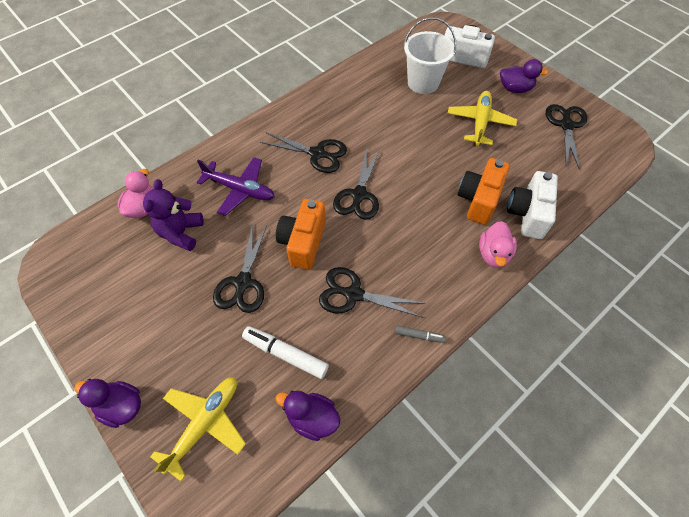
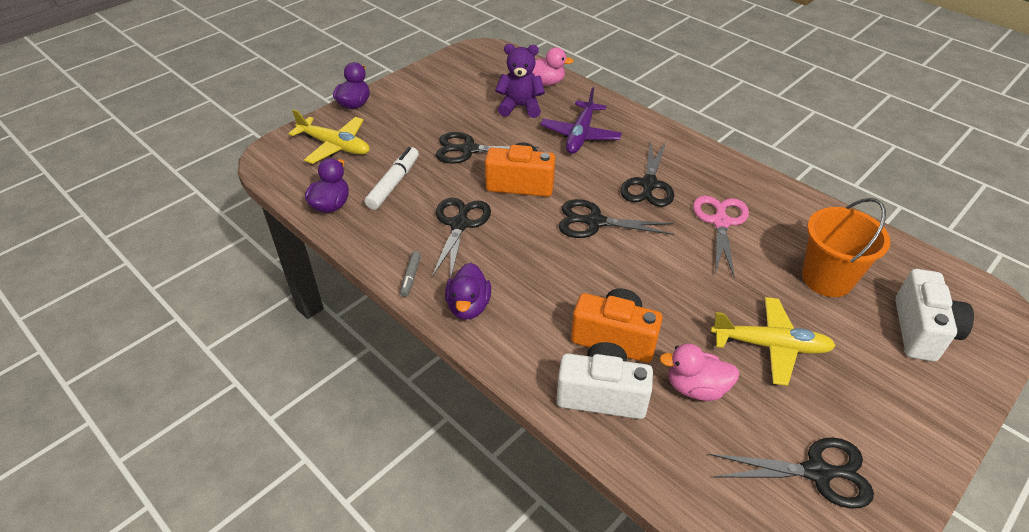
camera: 85 degrees right, 15 degrees down
white bucket [404,17,457,94] -> orange bucket [802,198,890,297]
pink duck [479,221,517,268] -> pink duck moved to [659,343,740,401]
purple duck [500,59,548,93] -> purple duck moved to [445,263,491,320]
none -> pink scissors [693,196,749,278]

